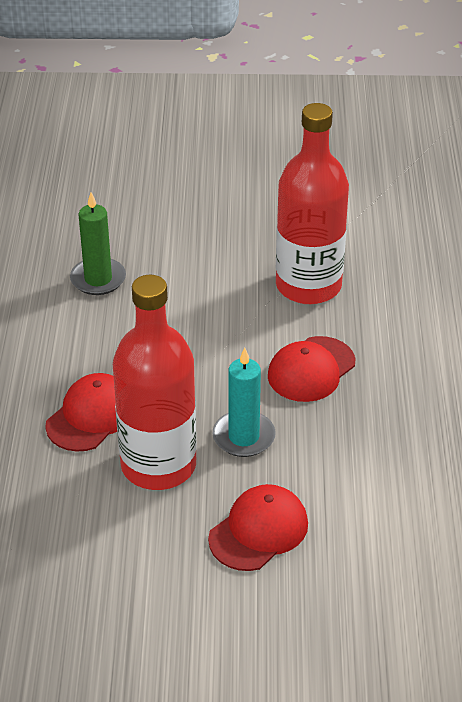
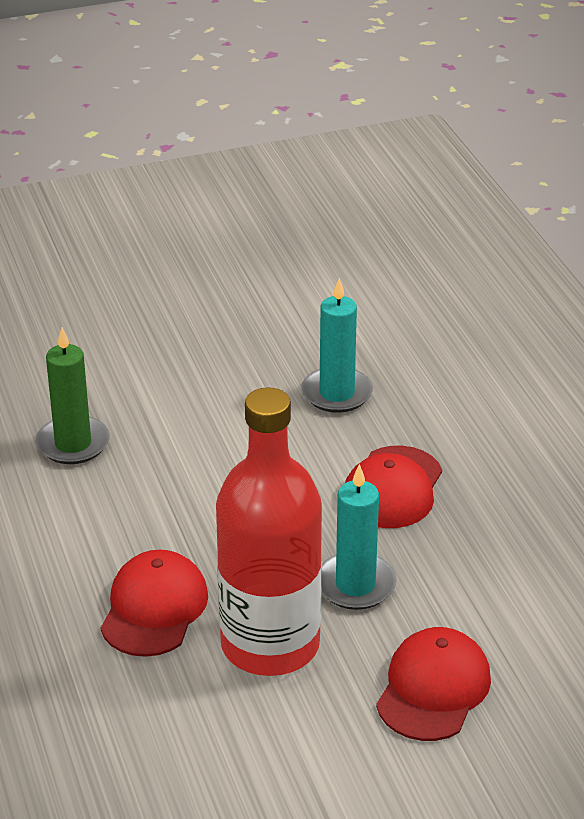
camera: 20 degrees left, 5 degrees down
red bottle [276,103,349,304] -> turquoise candle [301,278,373,413]

